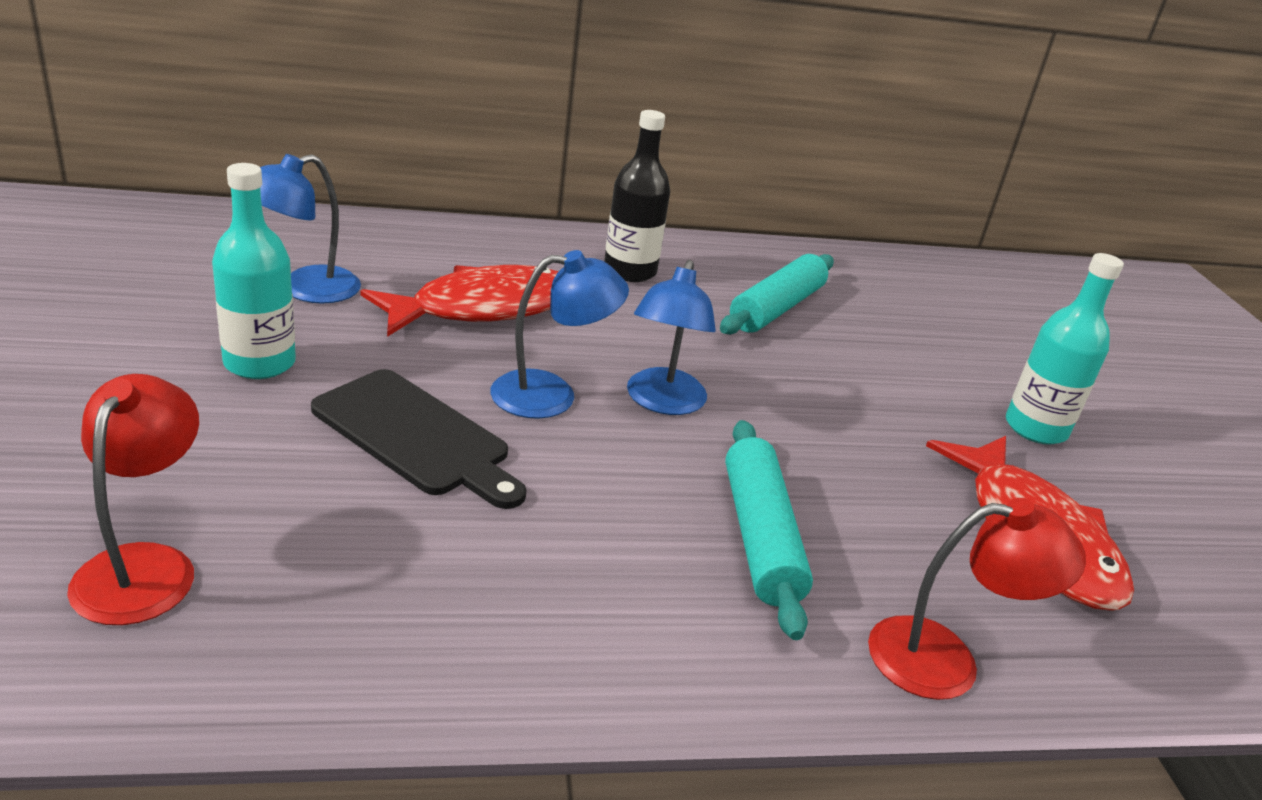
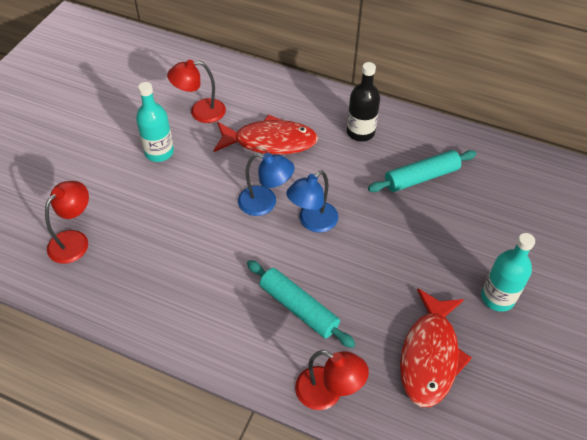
camera: 35 degrees right, 20 degrees up
blue lamp [260,154,361,304] -> red lamp [167,60,226,123]
black cutting board [311,369,526,509] -> none
turquoise rolling pin [725,420,813,640] -> turquoise rolling pin turned 75 degrees counterclockwise [247,260,355,348]

